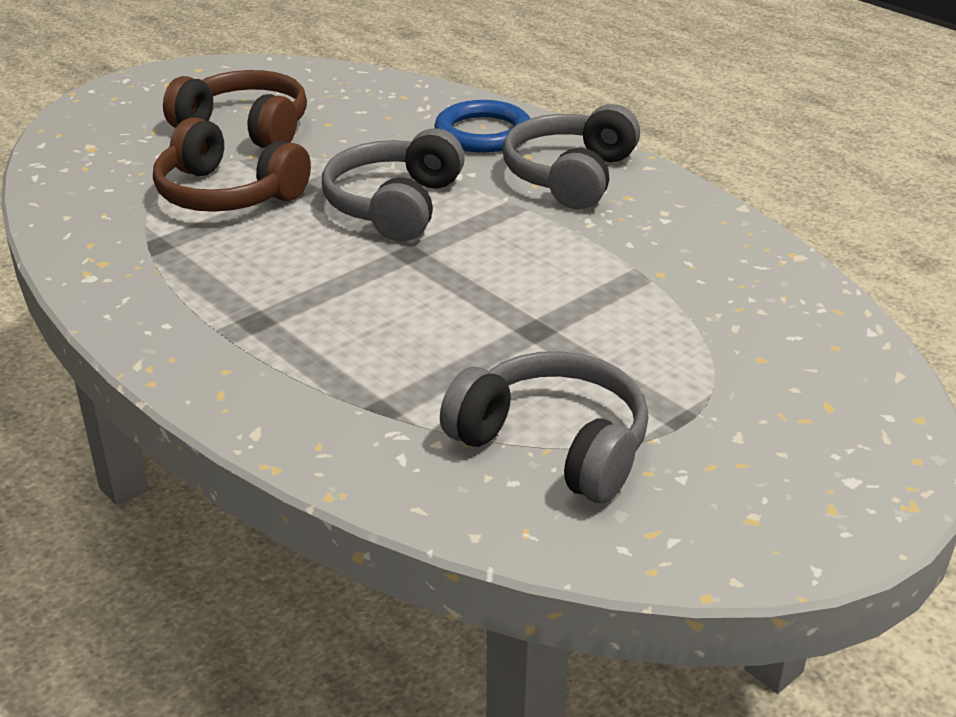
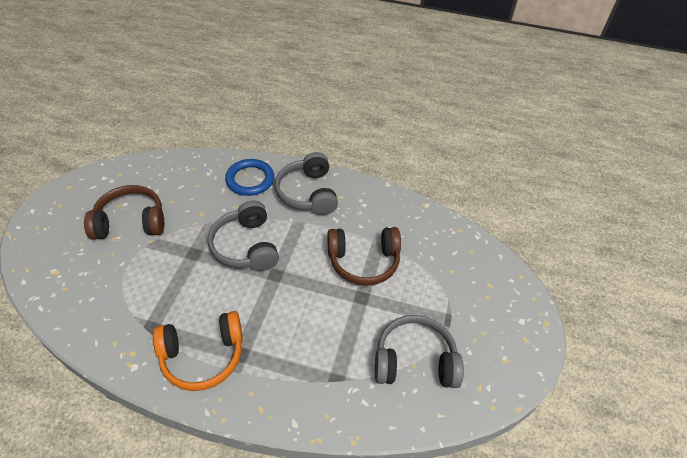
camera: 35 degrees left, 15 degrees up
brown headphones [153,117,311,212] -> brown headphones moved to [327,227,401,286]
none -> orange headphones [153,311,243,391]

